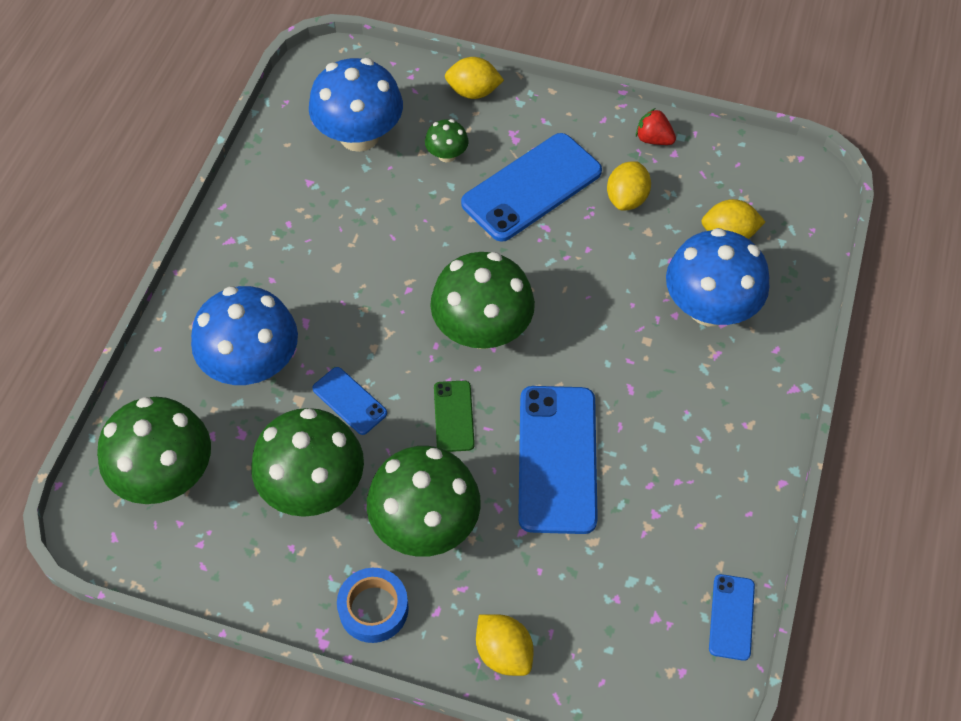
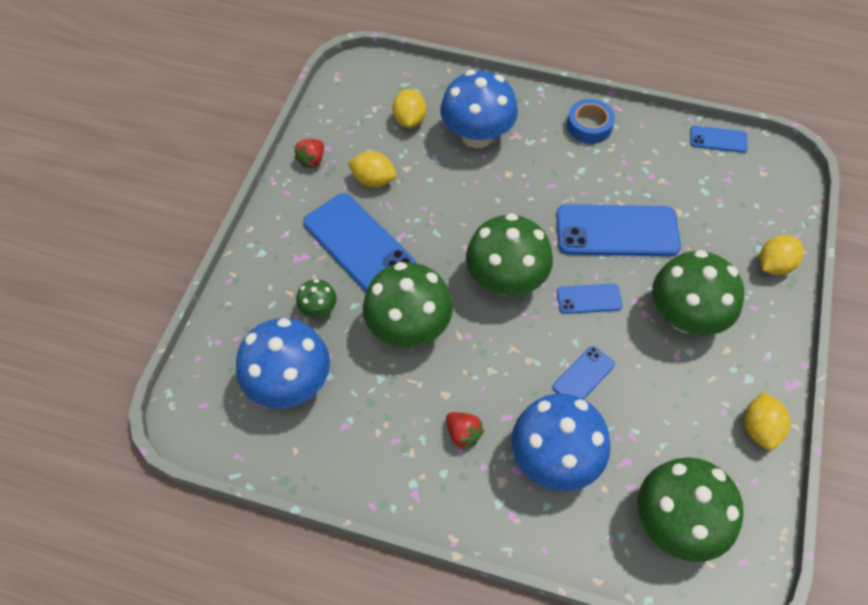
camera: 90 degrees left, 0 degrees up
green mushroom [251,408,364,517] -> green mushroom moved to [363,262,453,348]
blue tape [337,568,409,643] -> blue tape moved to [567,99,615,144]
green phone [434,380,475,452] -> blue phone [557,284,622,314]
yellow lemon [445,57,504,99] -> yellow lemon moved to [744,392,790,450]
none -> red strawberry [446,412,484,450]

